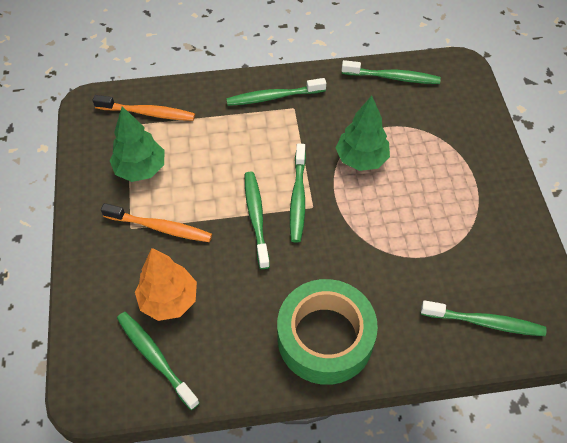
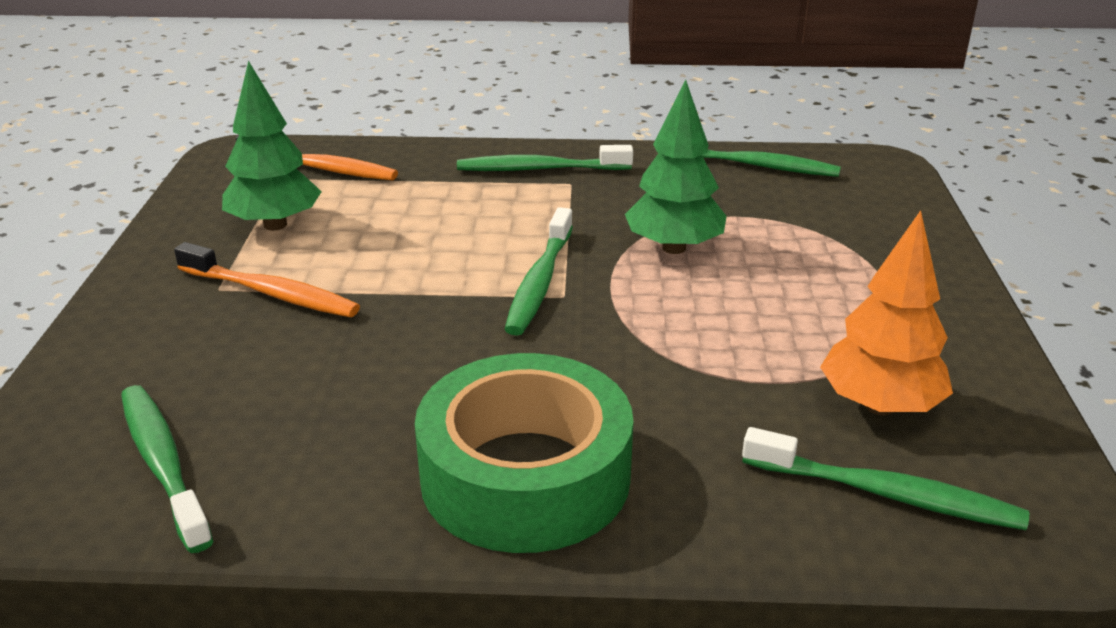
camera: 10 degrees right, 25 degrees down
orange tree [135,248,197,321] -> orange tree moved to [820,210,953,415]
green toothbrush [245,172,270,269] -> none

